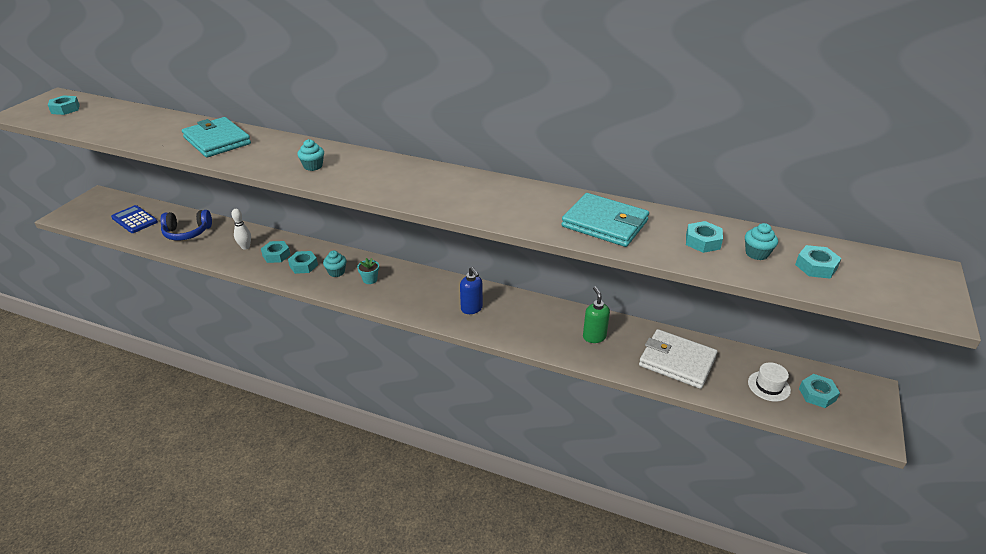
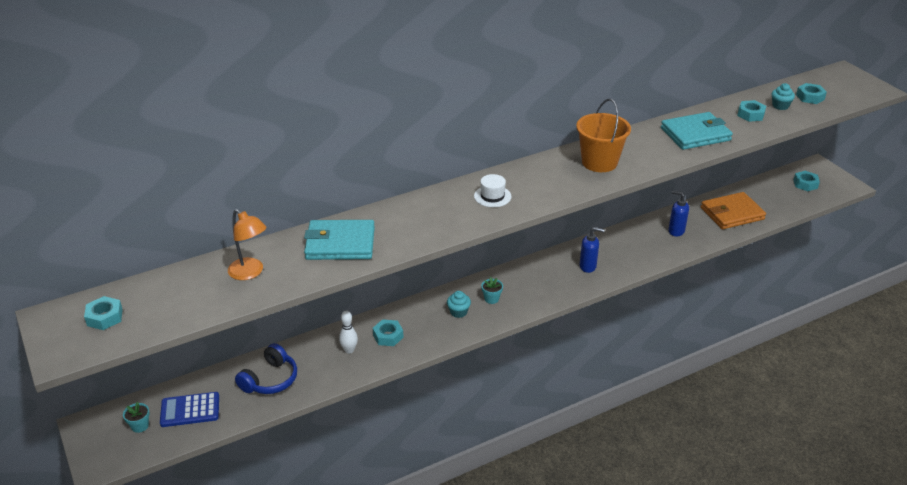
camera: 50 degrees left, 0 degrees up
turquoise nut [288,251,318,274] -> none
turquoise cupcake [297,139,324,171] -> none
green soap dispenser [583,286,610,343] -> blue soap dispenser [668,191,689,237]
white wallet [639,329,718,389] -> orange wallet [701,192,766,229]
white hat [748,362,791,402] -> white hat moved to [474,174,511,207]
none -> turquoise flower pot [123,402,150,433]
none -> orange lamp [228,209,266,280]
none -> orange bucket [576,99,631,172]

